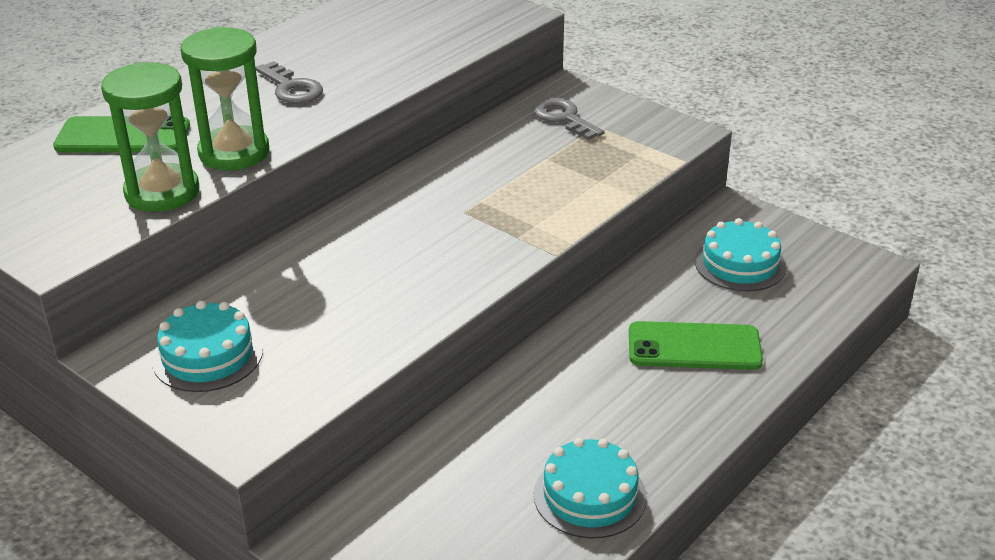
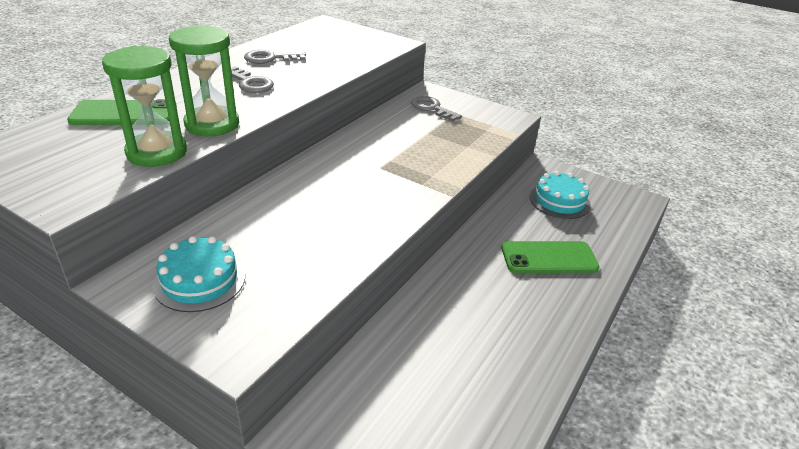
camera: 10 degrees left, 0 degrees up
turquoise cake [534,438,647,539] -> none
none -> grey key [244,50,306,64]

